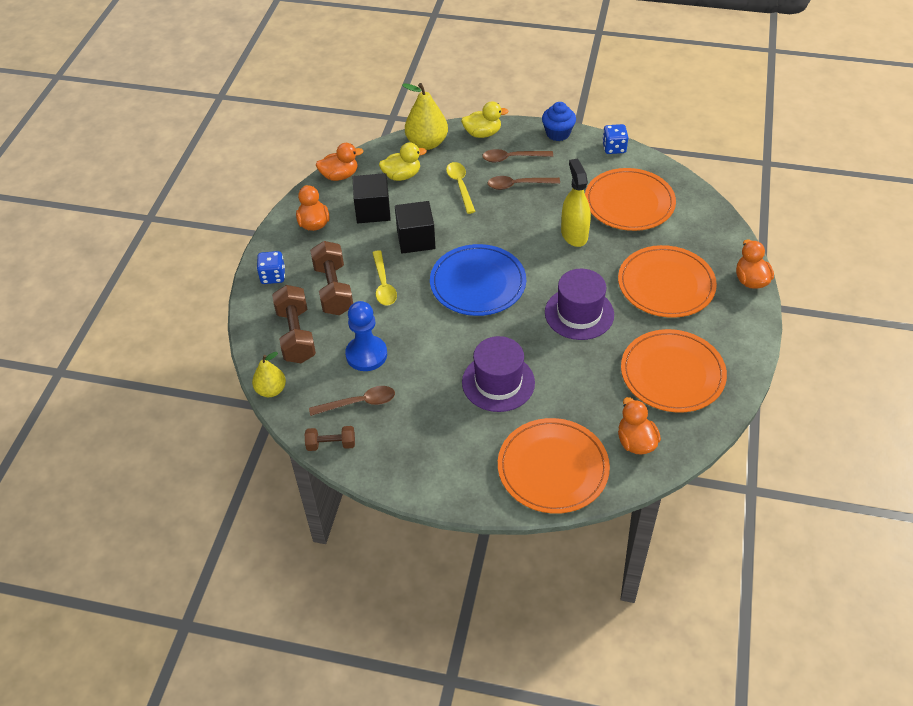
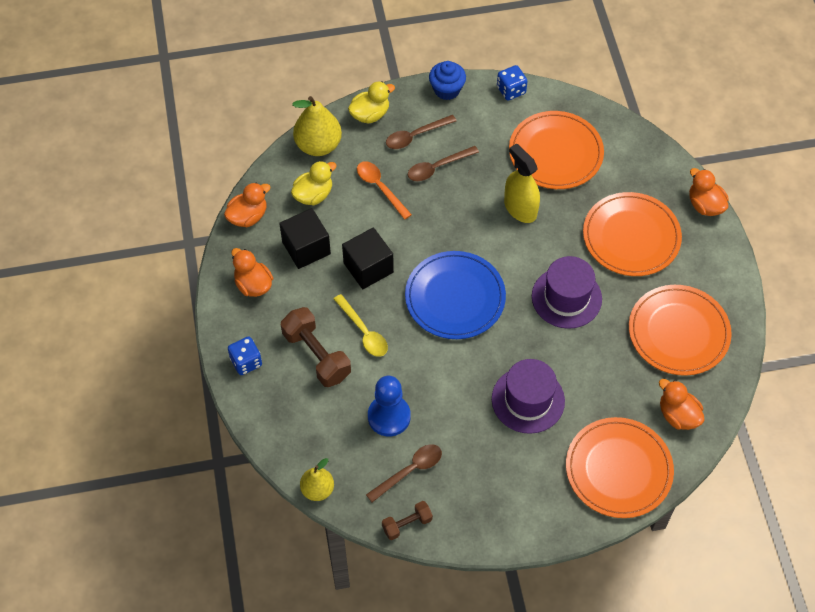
camera: 25 degrees left, 10 degrees up
brown dumbbell [272,285,316,363] -> none
yellow spoon [446,162,476,214] -> orange spoon [357,161,412,220]

